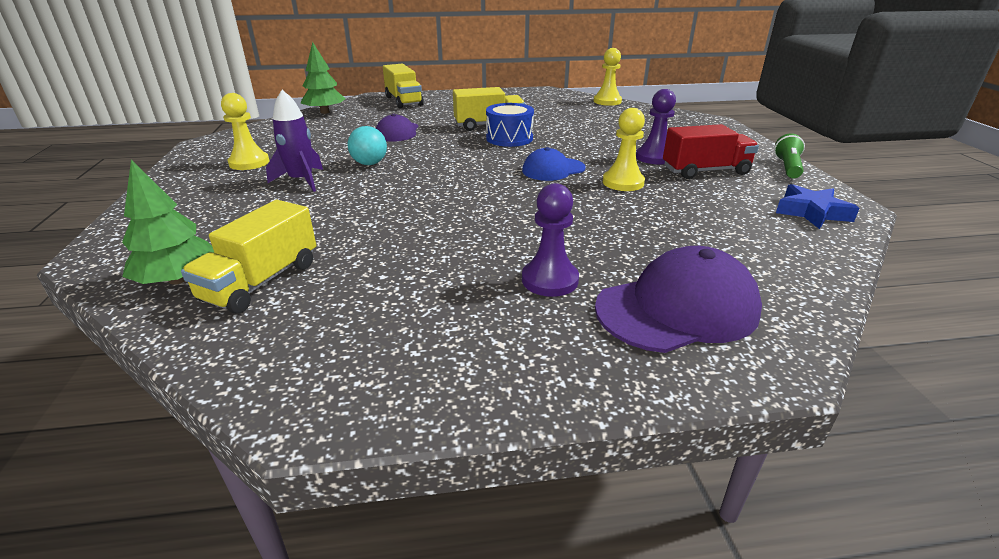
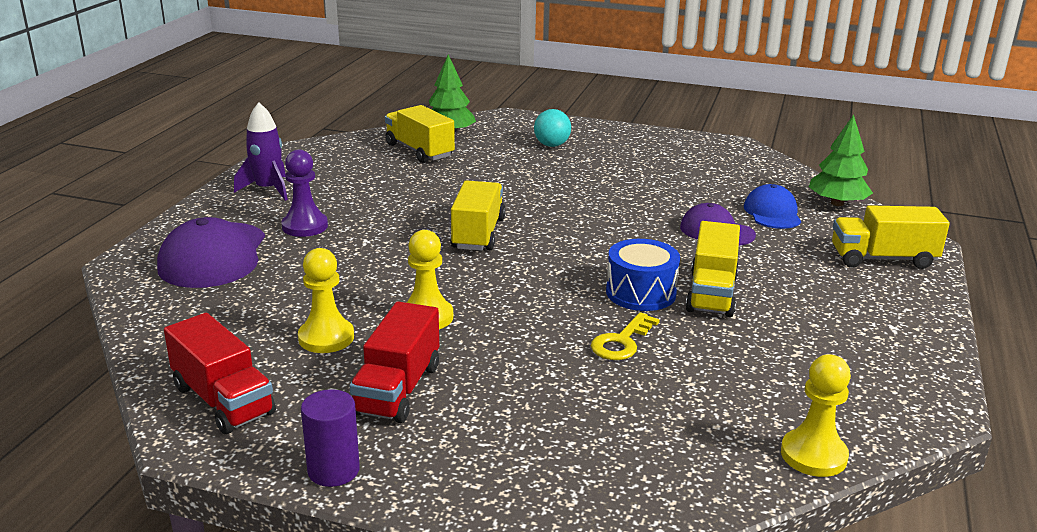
camera: 115 degrees right, 5 degrees down
yellow pawn [221,93,269,170] -> yellow pawn moved to [298,248,354,353]
purple rocket [266,90,323,192] -> purple rocket moved to [234,102,288,201]
turquoise ball [348,126,387,165] -> turquoise ball moved to [534,109,571,147]
blue cap [522,147,586,181] -> blue cap moved to [744,184,801,229]
purple pawn [636,89,676,165] -> none
green flashlight [774,133,805,178] -> purple cylinder [301,389,360,487]
blue star [776,184,860,229] -> red truck [164,313,276,434]
none -> yellow truck [450,180,506,251]
none -> yellow key [591,312,660,360]

